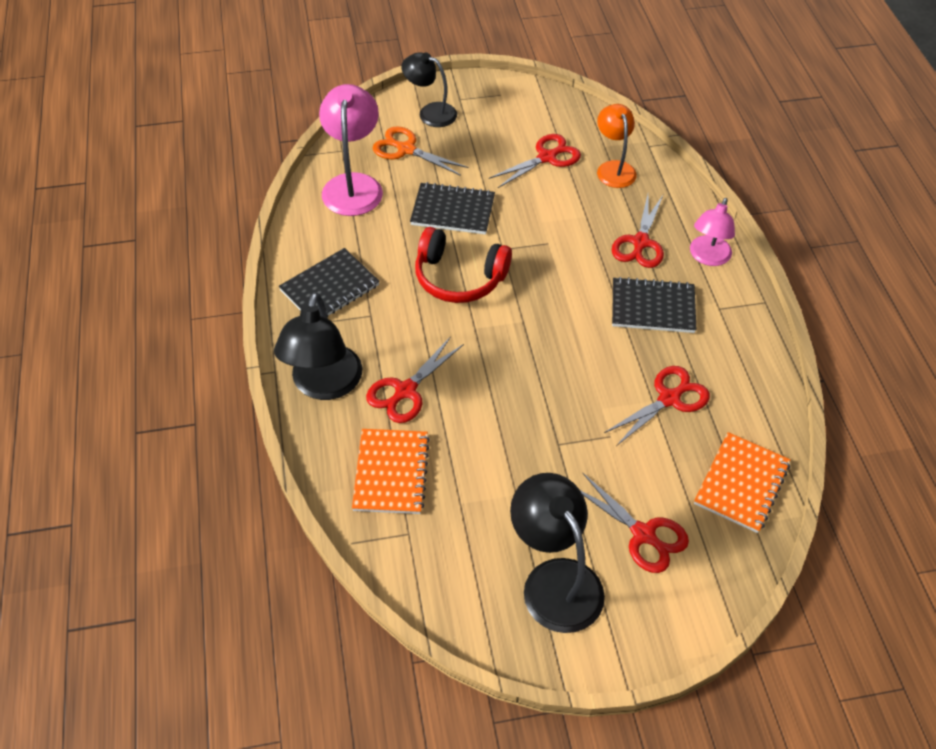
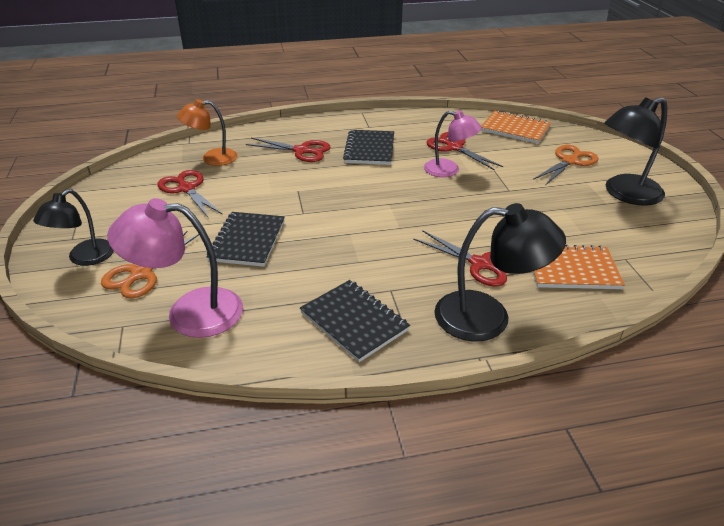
camera: 90 degrees left, 15 degrees down
red headphones [415,227,512,303] -> none
red scissors [580,473,689,573] -> orange scissors [533,145,598,185]
pink lamp [690,198,735,266] -> pink lamp moved to [424,111,482,177]

